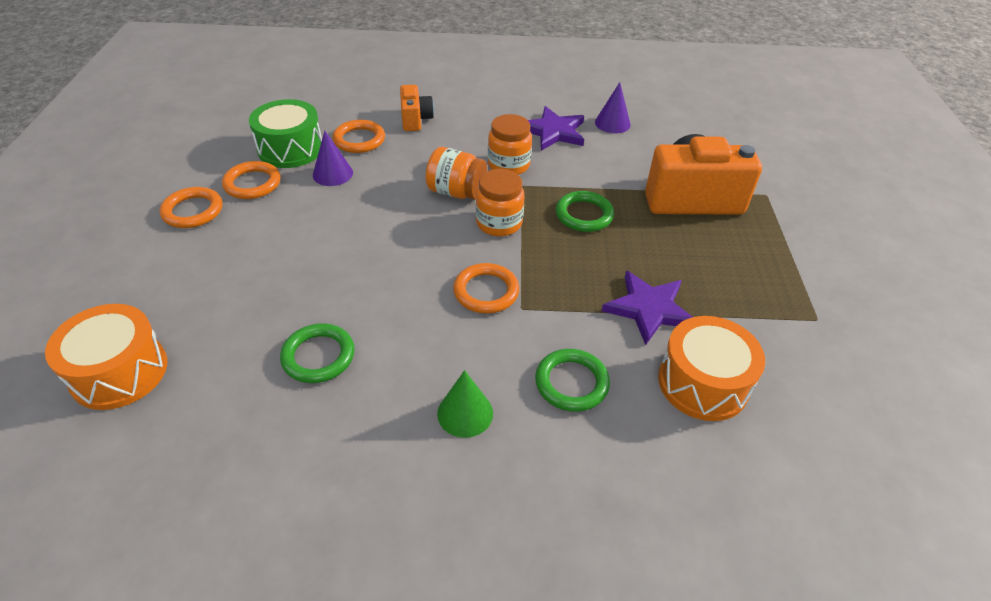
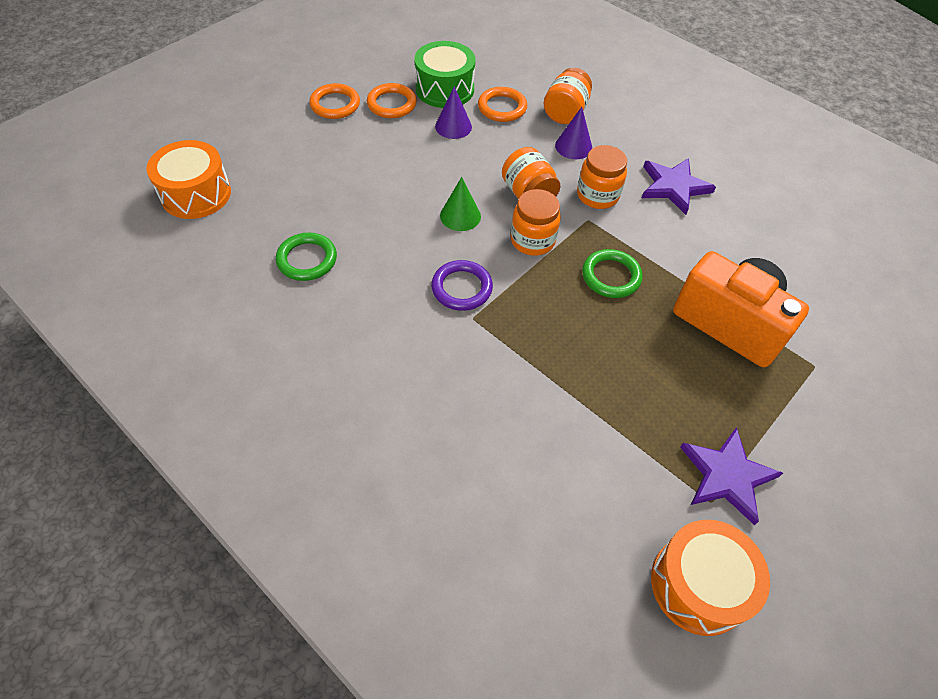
camera: 40 degrees right, 10 degrees up
orange camera [400,85,434,131] -> orange jar [544,68,592,124]
green cone [437,370,493,438] -> green cone moved to [440,177,481,231]
orange ring [453,263,519,314] -> purple ring [431,260,493,311]
green ring [535,349,610,412] -> none
purple cone [595,82,631,133] -> purple cone moved to [555,107,592,159]
purple star [602,271,693,345] -> purple star moved to [680,427,783,525]
orange drum [658,316,765,421] -> orange drum moved to [651,520,770,636]

